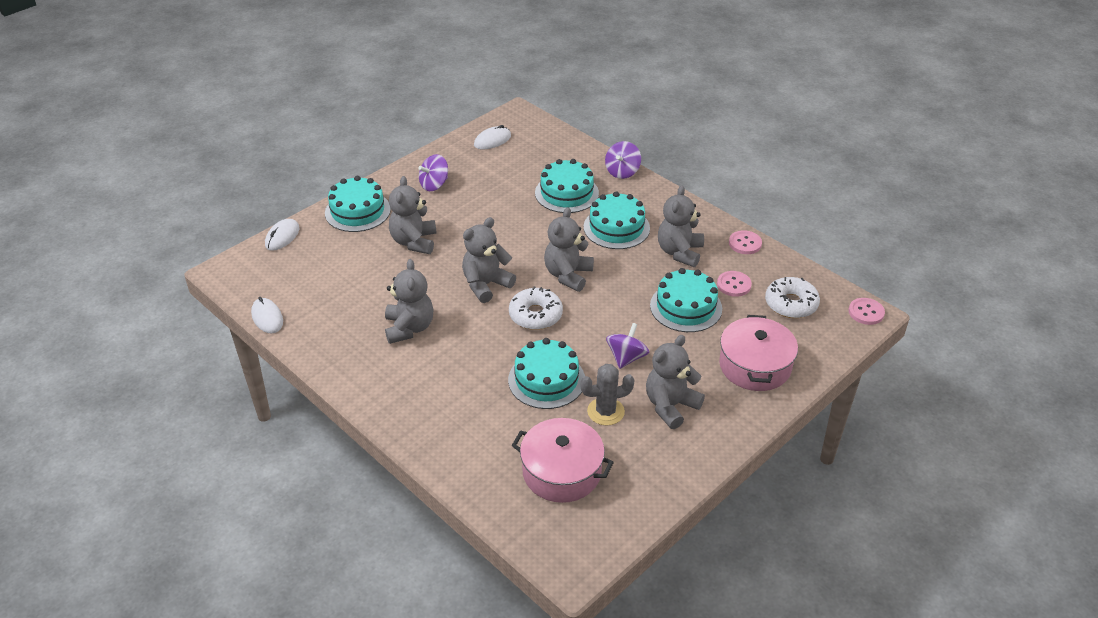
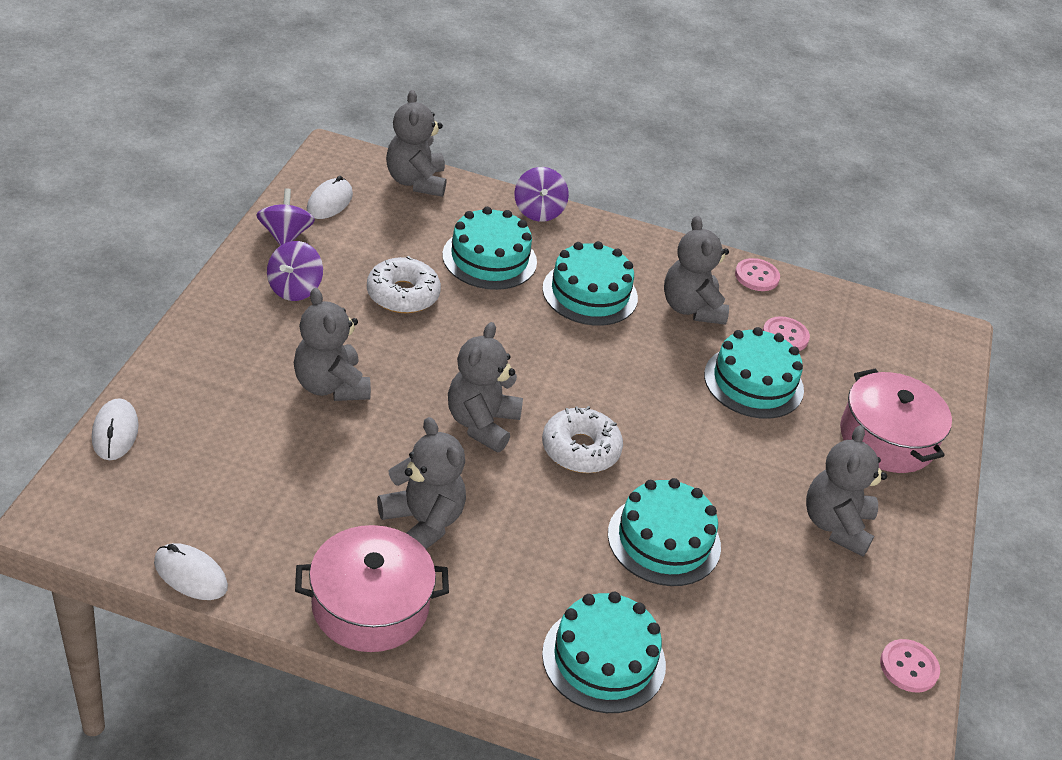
camera: 35 degrees left, 0 degrees up
turquoise cake [325,176,391,232] -> turquoise cake moved to [542,592,666,713]
pink pot [511,418,614,503] -> pink pot moved to [295,525,449,652]
grey teddy bear [544,207,594,292] -> grey teddy bear moved to [386,90,447,197]
grey cactus [580,364,634,426] -> none
purple spinning top [606,323,649,369] -> purple spinning top moved to [256,188,315,246]
white donut [765,277,820,318] -> white donut moved to [367,256,441,313]
pink button [849,298,885,325] -> pink button moved to [880,639,940,692]

